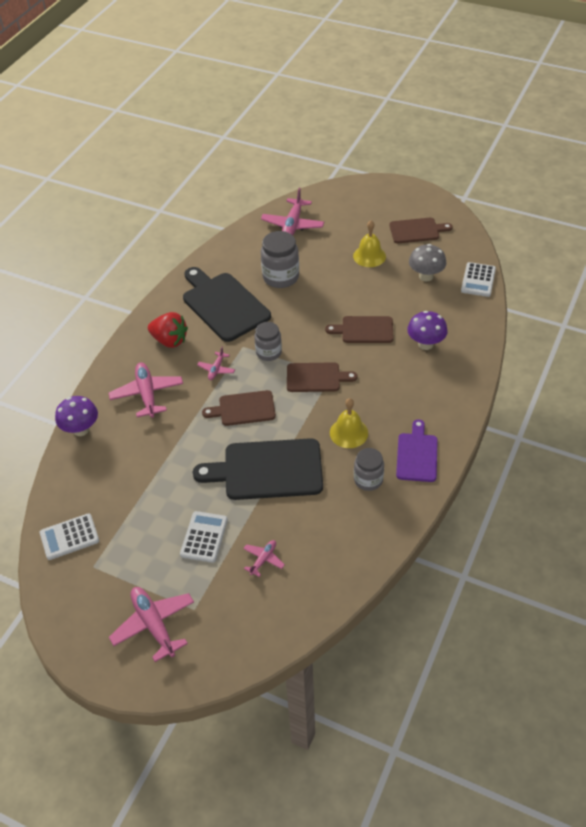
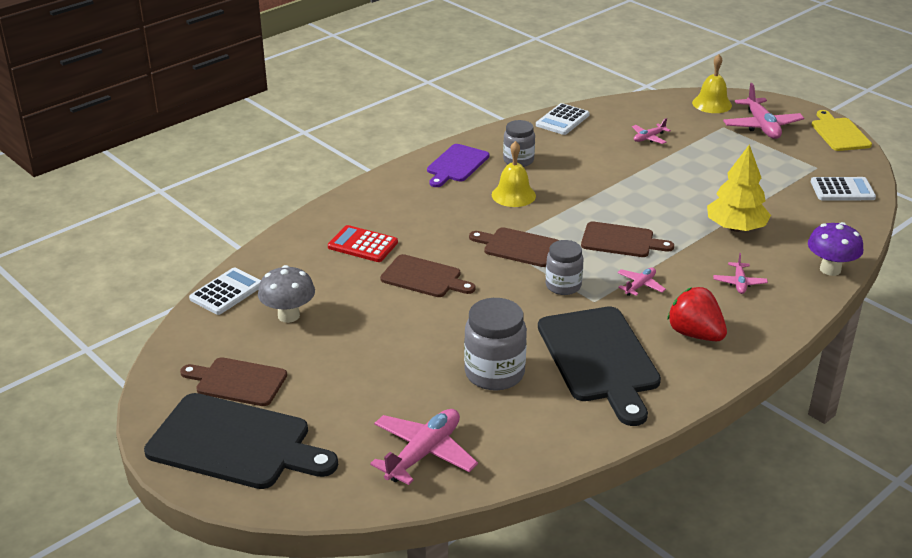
camera: 160 degrees left, 15 degrees down
pink plane [109,362,183,418] -> pink plane [713,253,768,294], size x0.54
white calculator [180,511,228,563] -> white calculator moved to [536,103,590,135]
black cutting board [193,438,323,500] -> black cutting board moved to [144,393,338,489]
yellow bell [353,220,386,267] -> yellow bell moved to [692,54,732,113]
purple mushroom [407,311,448,350] -> red calculator [328,225,398,262]
none -> yellow tree [707,144,771,232]
none -> yellow cutting board [812,110,872,151]

